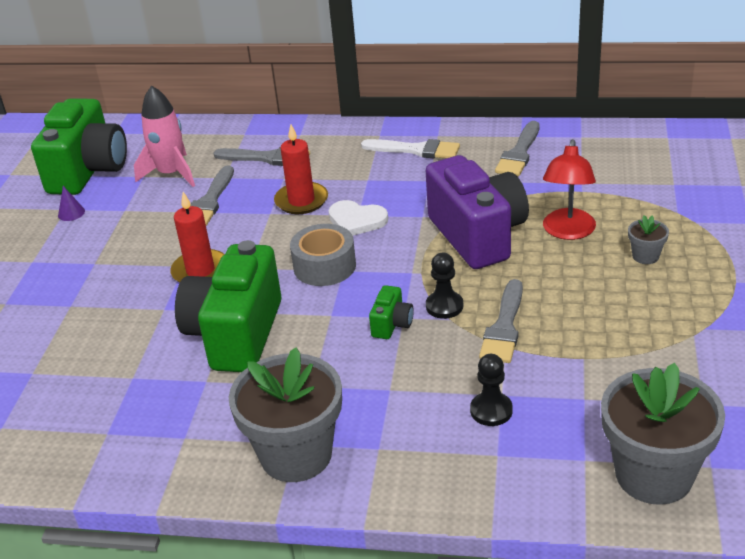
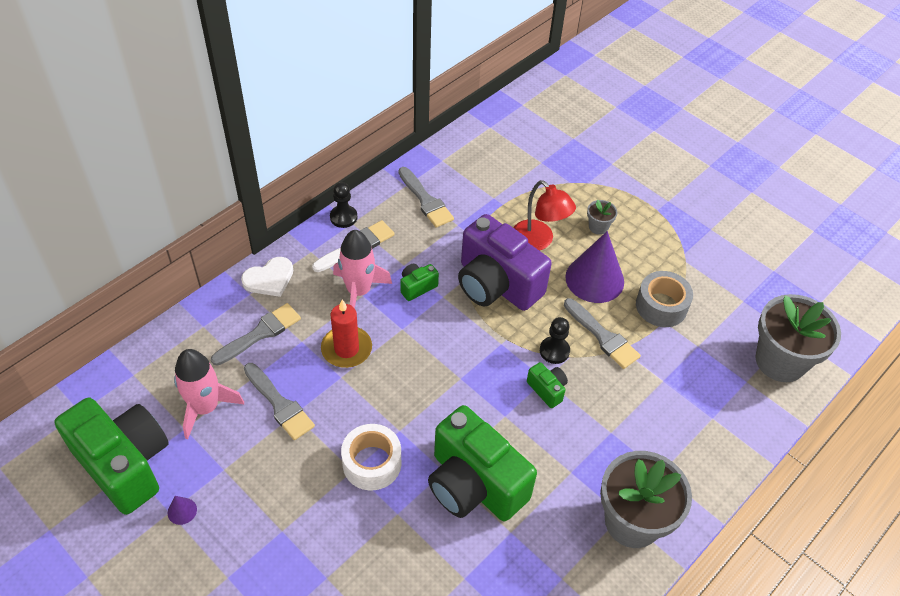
camera: 60 degrees left, 15 degrees up
red candle [170,192,225,283] -> white tape [341,424,401,491]
grey tape [290,224,356,286] -> grey tape moved to [636,271,693,327]
white heart [329,200,388,236] -> white heart moved to [241,257,293,297]
purple camera [426,155,529,269] -> purple camera turned 150 degrees counterclockwise [458,214,552,311]
black pawn [470,354,513,426] -> black pawn moved to [330,182,357,228]
none -> pink rocket [333,230,392,308]
none -> green camera [400,264,439,301]
none -> purple cone [565,231,624,303]

